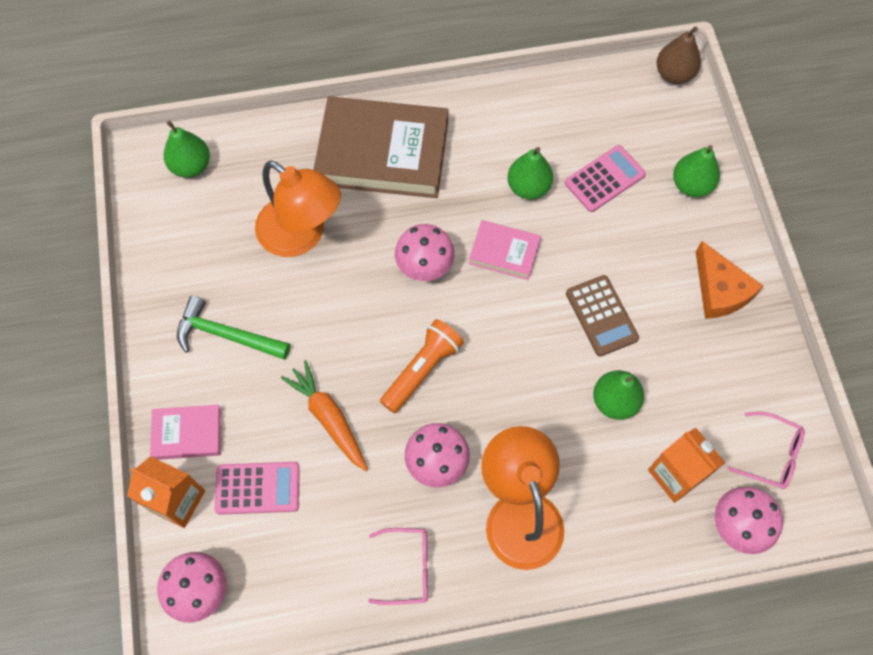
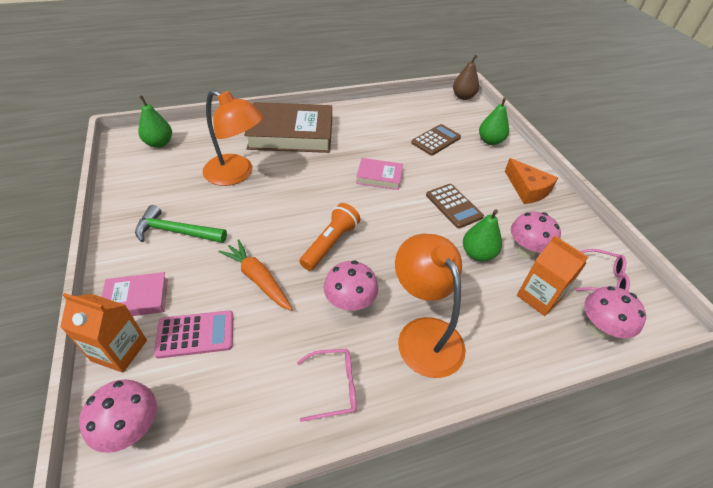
camera: 10 degrees left, 20 degrees down
pink mushroom [395,224,455,281] -> pink mushroom moved to [511,211,561,259]
green pear [507,147,553,199] -> none
pink calculator [565,145,646,212] -> brown calculator [411,124,461,156]

